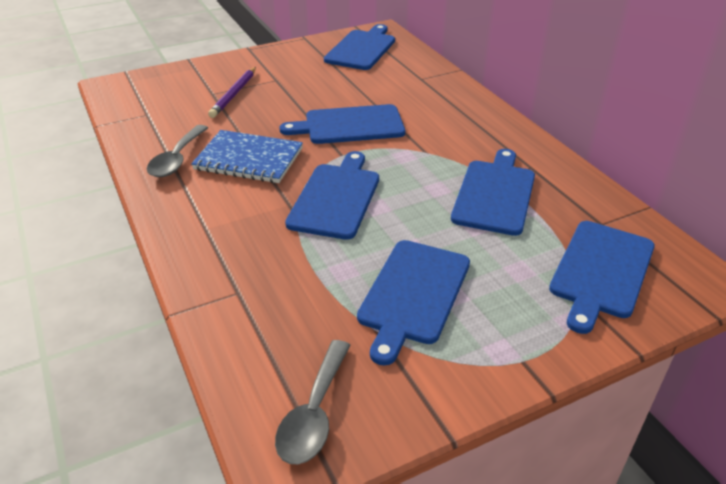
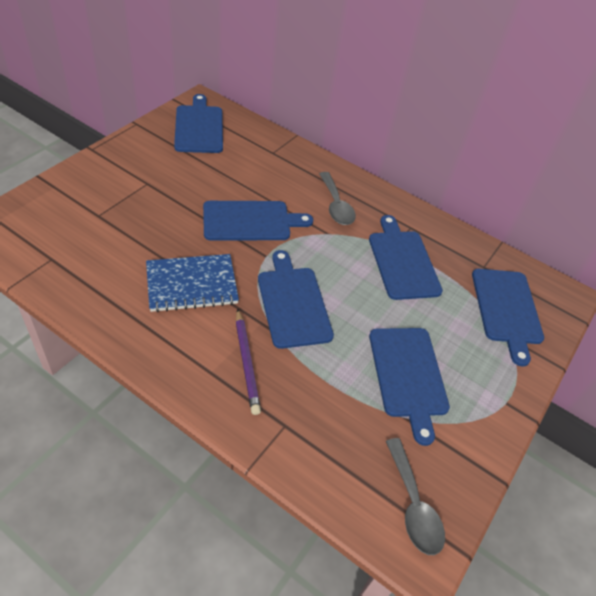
camera: 35 degrees left, 10 degrees up
grey spoon [147,125,208,177] -> grey spoon moved to [319,172,356,225]
purple pencil [208,67,256,118] -> purple pencil moved to [236,308,261,415]
blue cutting board [279,104,405,144] -> blue cutting board turned 150 degrees counterclockwise [203,201,313,241]

